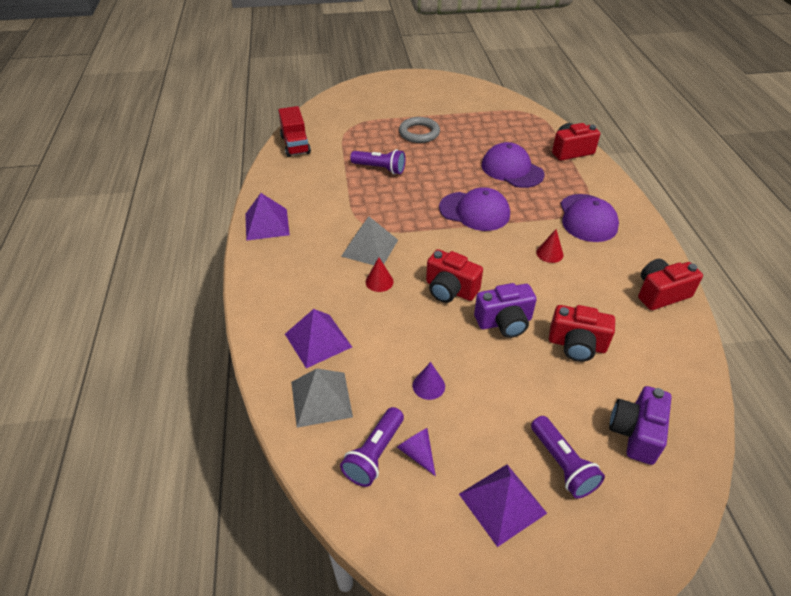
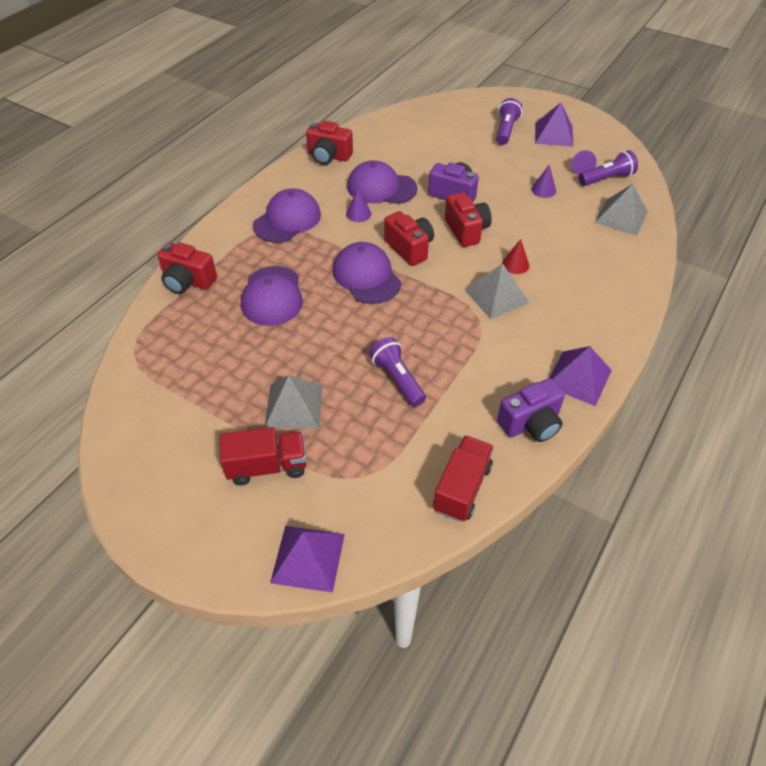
camera: 140 degrees left, 5 degrees up
purple pyramid [285,309,352,368] -> purple pyramid moved to [270,526,345,593]
grey ring [399,117,440,143] -> grey pyramid [264,375,322,429]
red cone [536,229,564,263] -> purple cone [346,189,371,222]
red camera [549,305,615,362] -> red camera moved to [384,211,434,266]
purple camera [609,386,671,465] -> purple camera moved to [497,378,565,442]
none -> red truck [220,427,307,485]
none -> purple cap [347,160,417,204]

